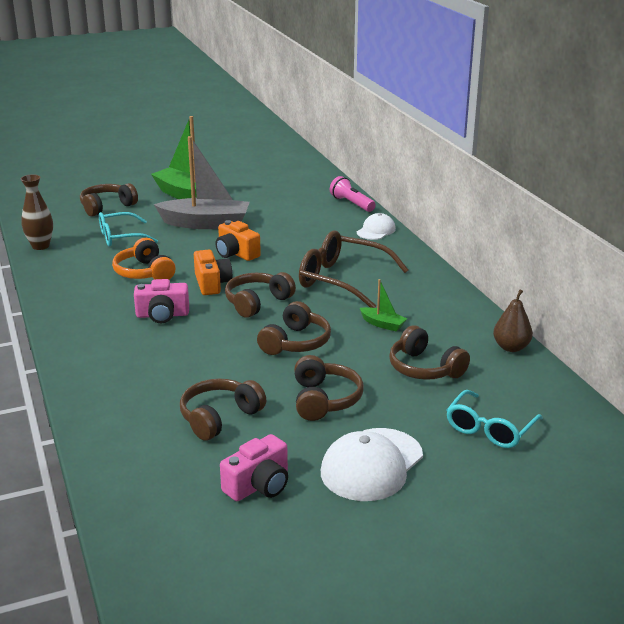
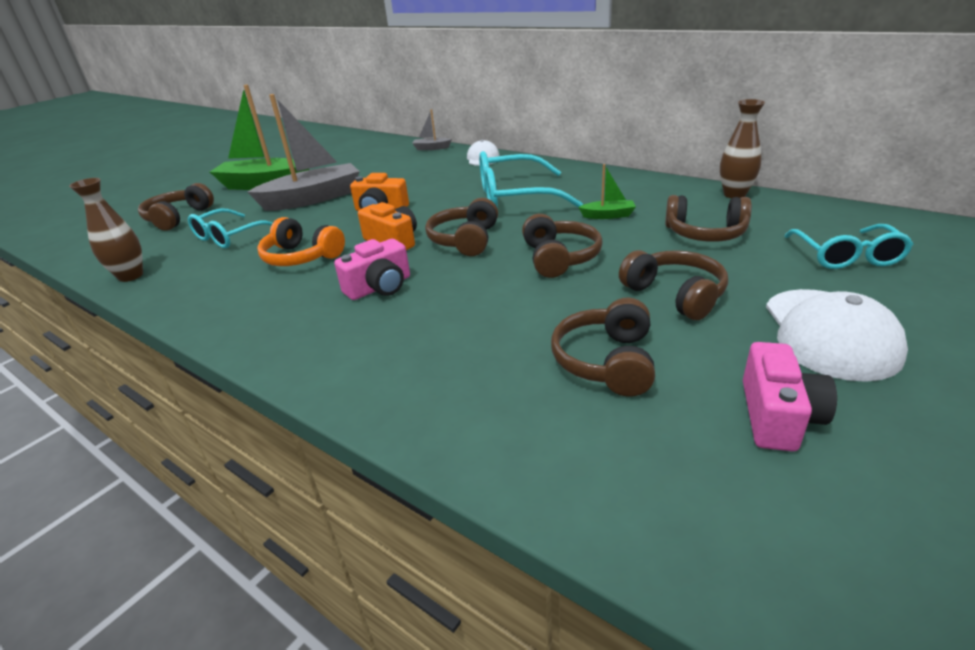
camera: 30 degrees left, 5 degrees up
brown glasses [299,230,408,308] -> turquoise glasses [479,151,583,208]
pink flashlight [330,176,376,212] -> grey boat [412,109,452,150]
brown pear [493,290,533,352] -> brown vase [720,99,765,198]

